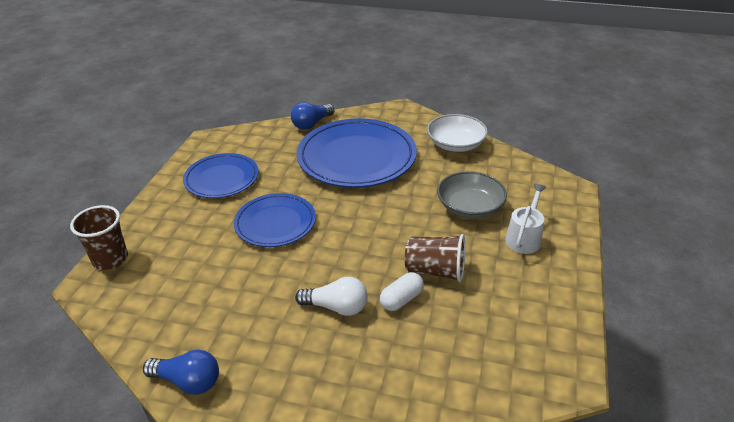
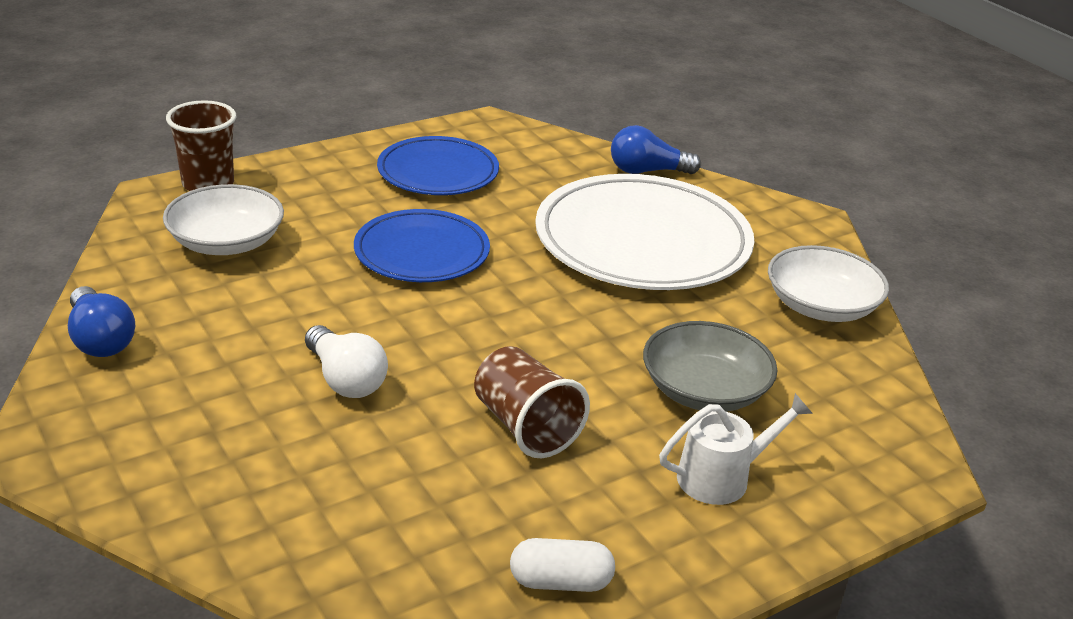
camera: 40 degrees right, 5 degrees down
blue plate [297,118,417,188] -> white plate [535,174,754,290]
white capsule [380,272,424,311] -> white capsule moved to [510,538,615,592]
none -> white bowl [163,184,284,255]

